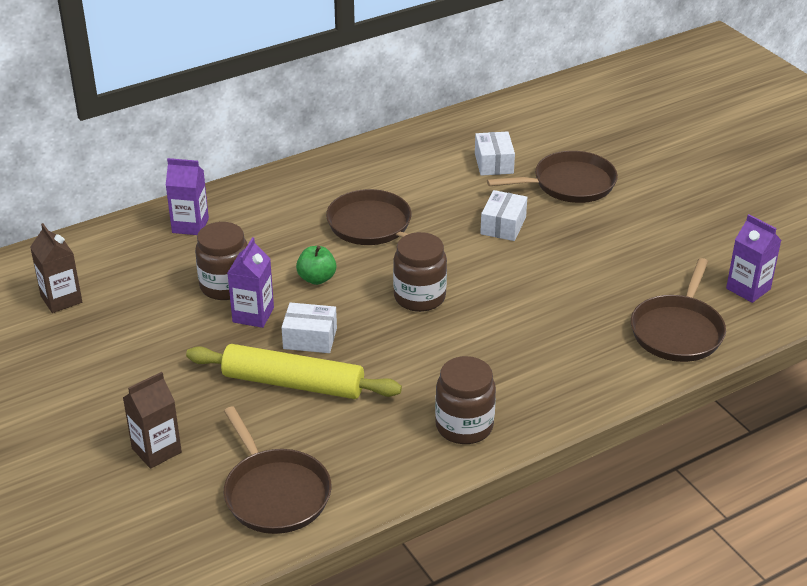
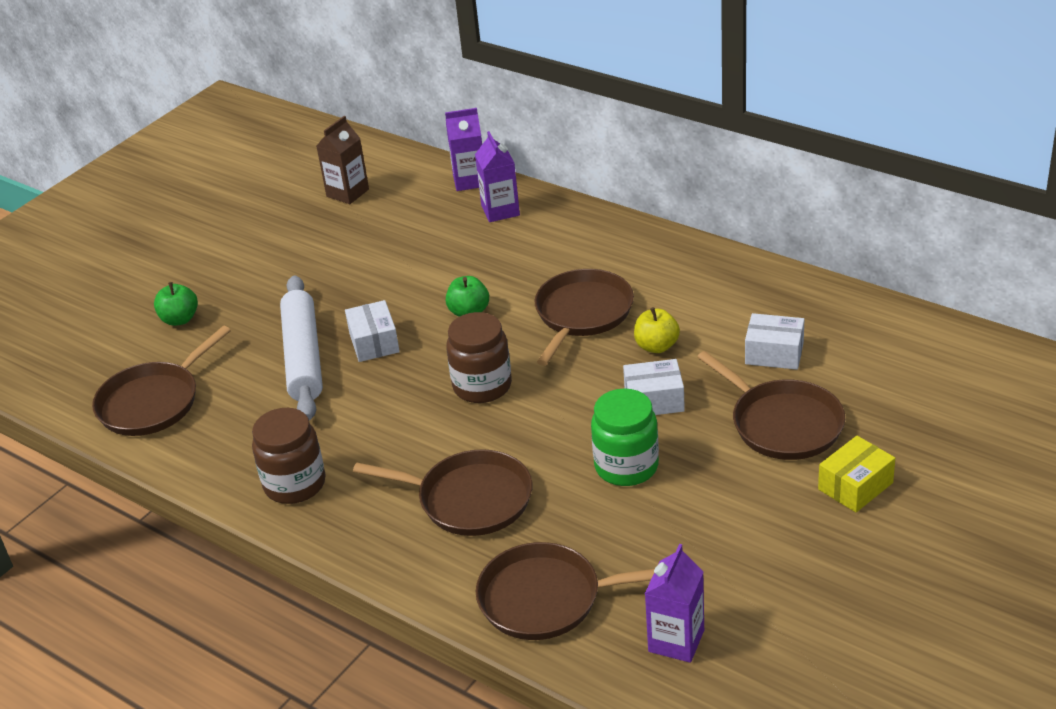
camera: 70 degrees right, 0 degrees up
brown carton [123,372,182,469] -> green apple [154,282,198,326]
yellow rolling pin [186,344,402,399] -> white rolling pin [280,275,323,420]
brown jar [195,222,248,300] -> none
purple carton [228,237,274,328] -> purple carton moved to [445,108,482,191]
white box [475,131,515,176] -> white box turned 45 degrees clockwise [745,313,804,370]
none -> brown pan [353,449,533,536]
none -> green jar [591,388,659,486]
none -> yellow apple [634,307,680,353]
none -> yellow box [818,436,895,512]

